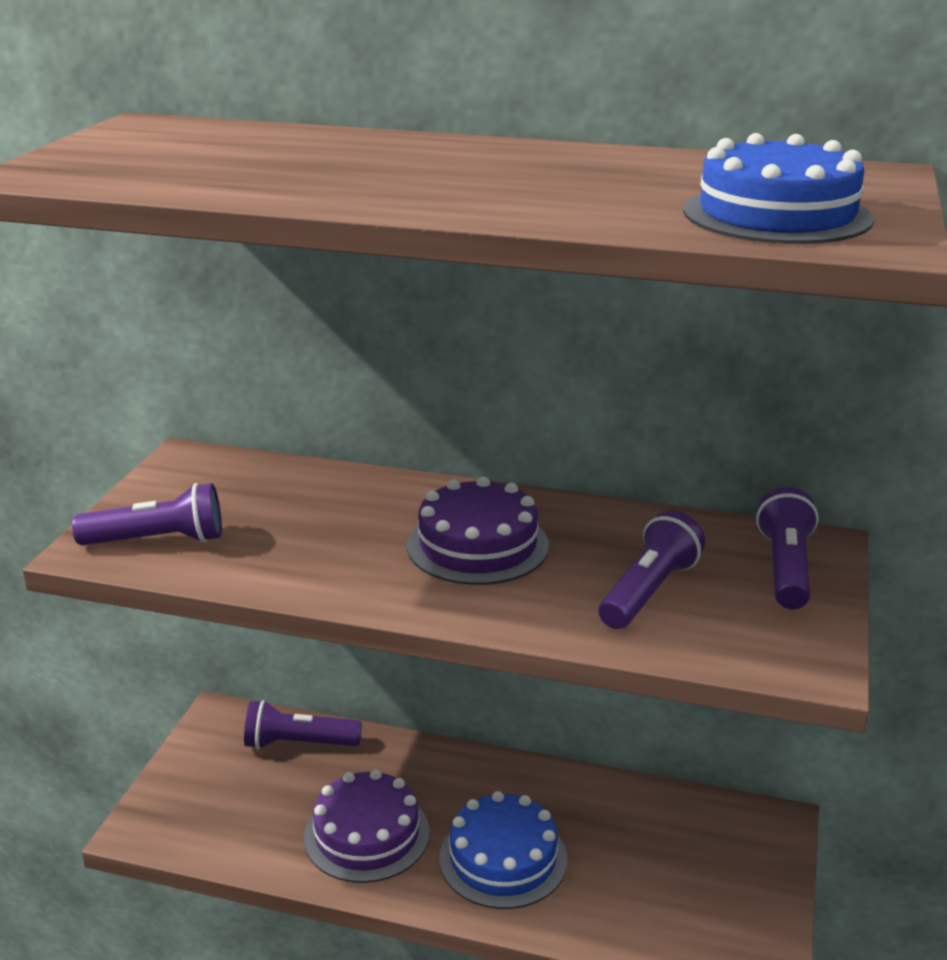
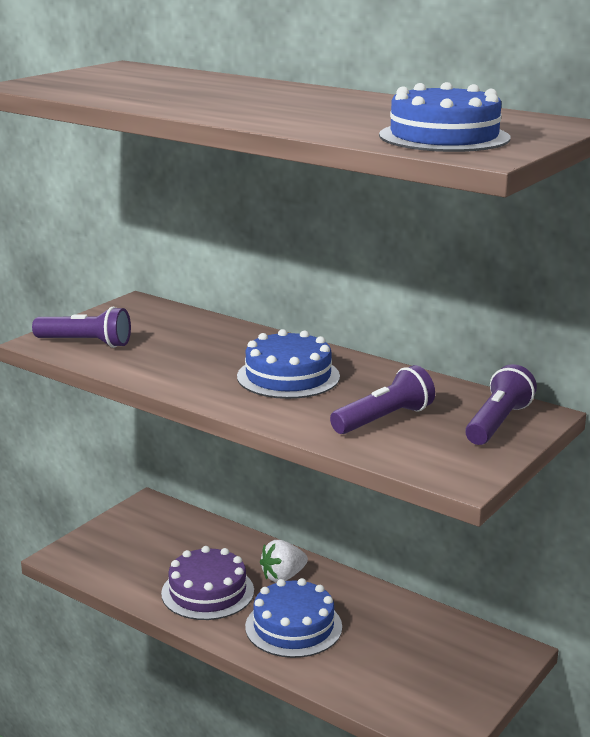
camera: 20 degrees right, 5 degrees down
purple flashlight [244,700,362,749] -> none
purple cake [407,477,549,585] -> blue cake [237,329,340,399]
none -> white strawberry [260,540,308,582]

